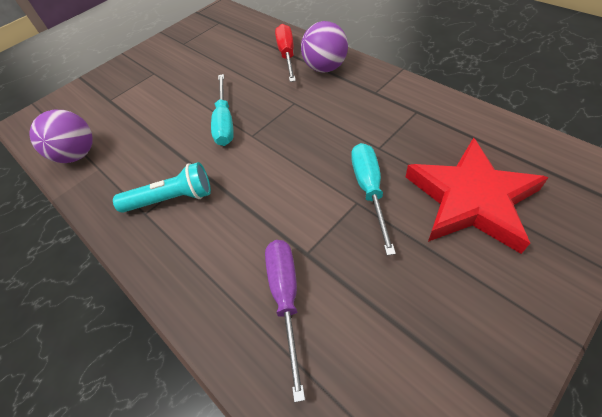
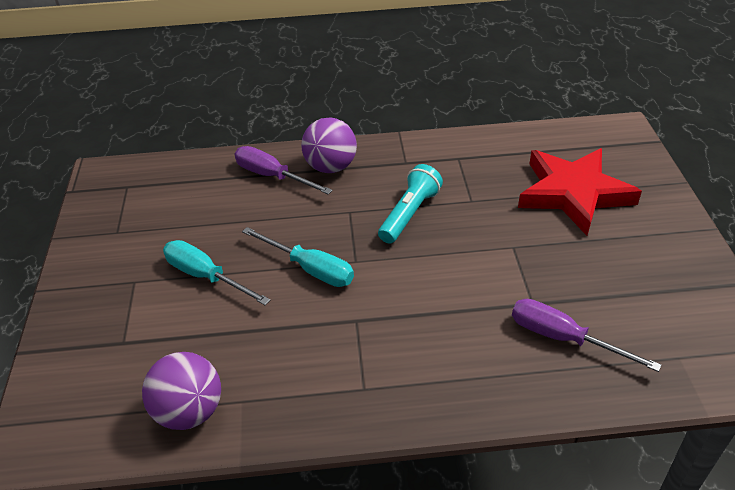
camera: 55 degrees left, 10 degrees down
turquoise flashlight [113,162,211,213] -> turquoise flashlight moved to [378,164,443,244]
red screwdriver [275,24,296,82] -> purple screwdriver [235,146,333,195]
turquoise screwdriver [351,143,396,256] -> turquoise screwdriver moved to [163,240,270,305]

